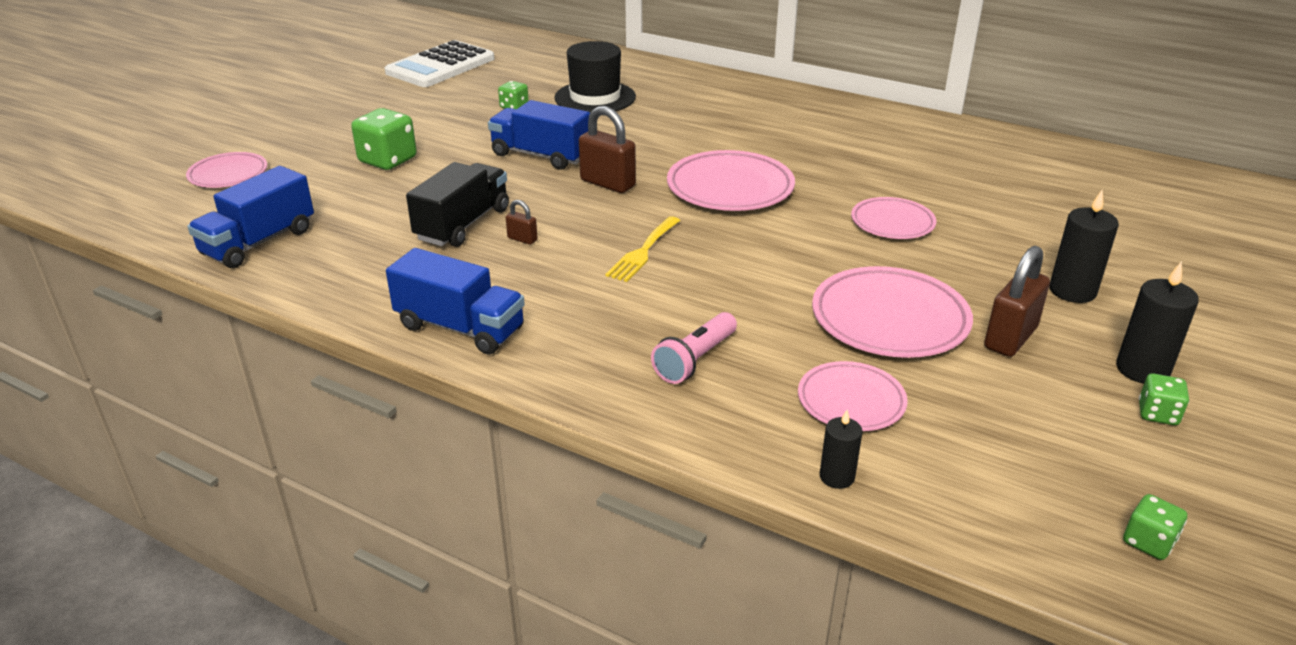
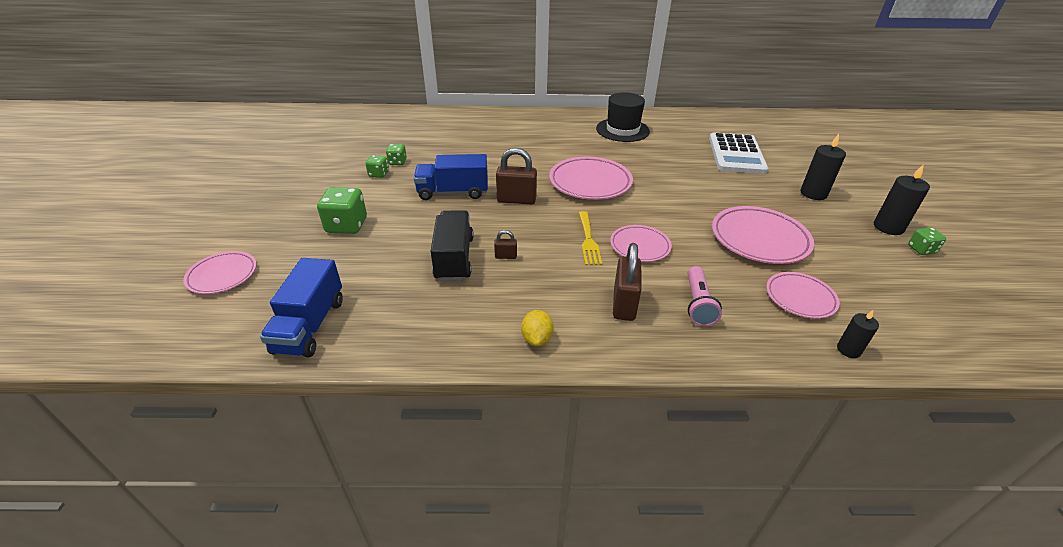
camera: 30 degrees left, 5 degrees up
white calculator [385,40,494,87] -> white calculator moved to [709,132,768,174]
blue truck [386,248,525,355] -> yellow lemon [521,310,554,346]
black hat [554,41,636,113] -> black hat moved to [596,92,650,142]
pink plate [851,197,936,239] -> pink plate moved to [610,225,672,262]
brown padlock [984,246,1050,357] -> brown padlock moved to [613,243,642,321]
green dice [1123,494,1187,560] -> green dice moved to [365,155,389,178]

